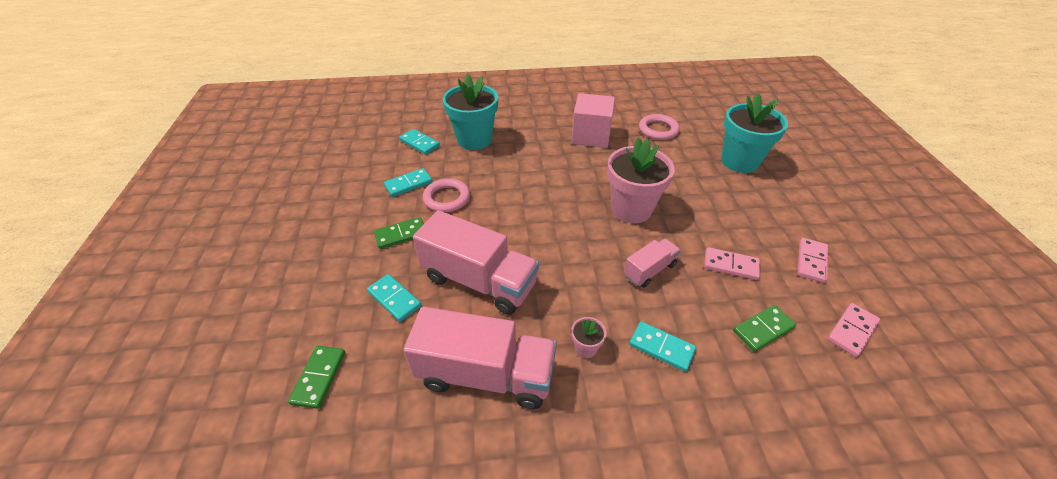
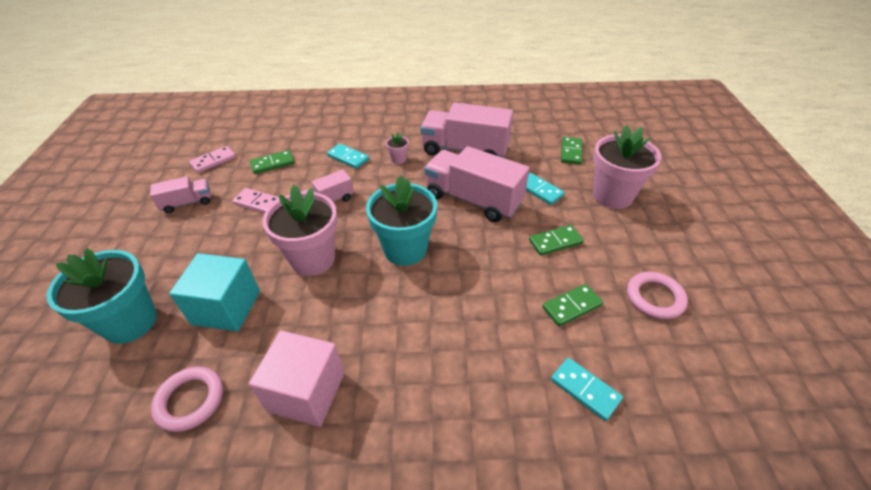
camera: 175 degrees left, 0 degrees up
turquoise domino [384,168,433,197] -> green domino [542,284,603,326]
pink ring [423,178,470,212] -> pink ring moved to [627,272,688,320]
turquoise flower pot [443,74,498,150] -> turquoise flower pot moved to [366,175,437,266]
pink domino [797,238,828,283] -> pink truck [150,176,211,213]
none -> turquoise cube [169,253,260,331]
none -> pink flower pot [593,125,661,209]

